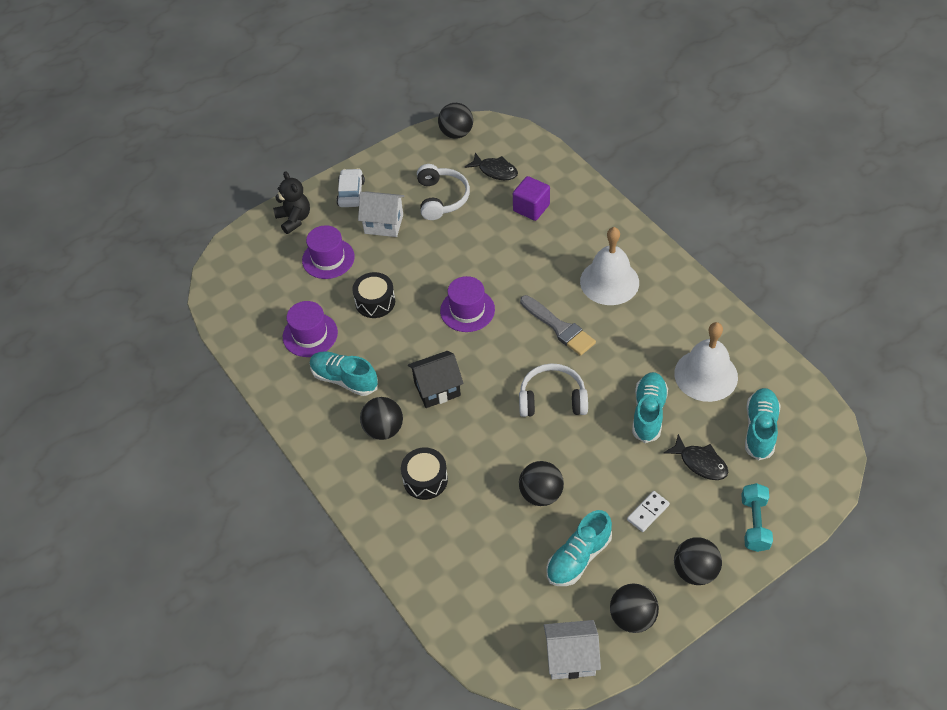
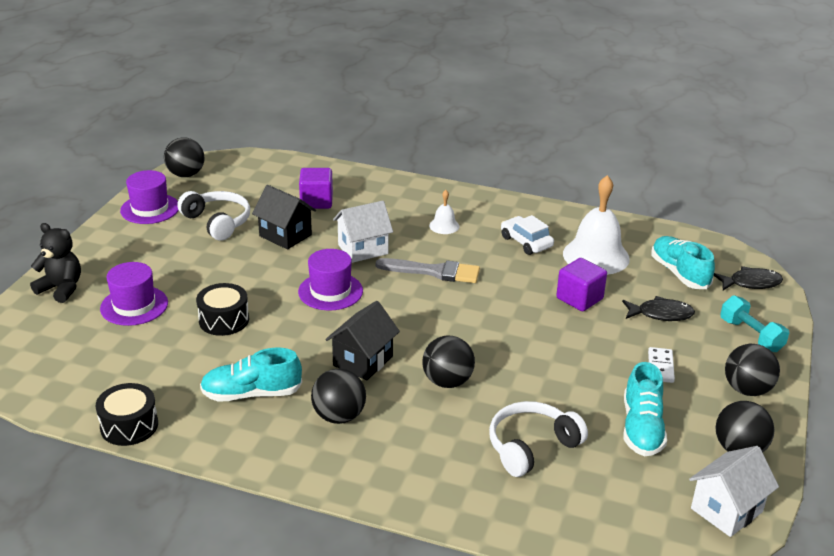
camera: 40 degrees left, 20 degrees down
purple hat [283,301,338,357] -> purple hat moved to [120,170,179,224]
white car [336,168,365,207] -> white car moved to [501,215,554,255]
white house [358,192,404,237] -> white house moved to [333,201,393,263]
black drum [401,448,448,500] -> black drum moved to [96,383,158,446]
black fish [465,153,518,180] -> black fish moved to [714,266,783,290]
white headphones [519,363,588,417] -> white headphones moved to [489,401,588,477]
black ball [519,461,564,506] -> black ball moved to [422,336,475,388]
white bell [580,227,639,305] -> white bell [429,190,459,234], size x0.47
turquoise shoe [632,372,668,443] -> purple cube [556,258,607,311]
none -> black house [252,185,316,250]

